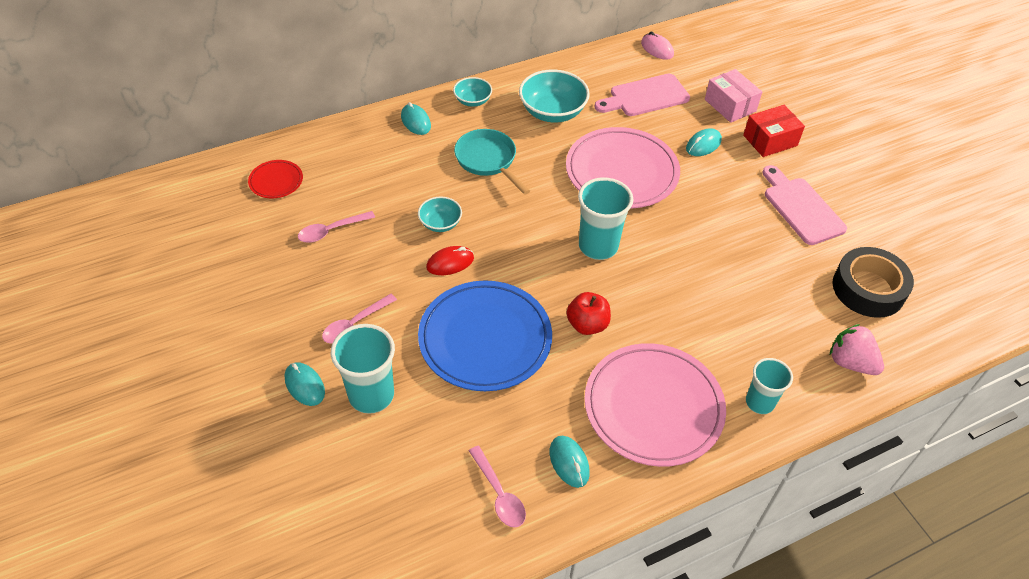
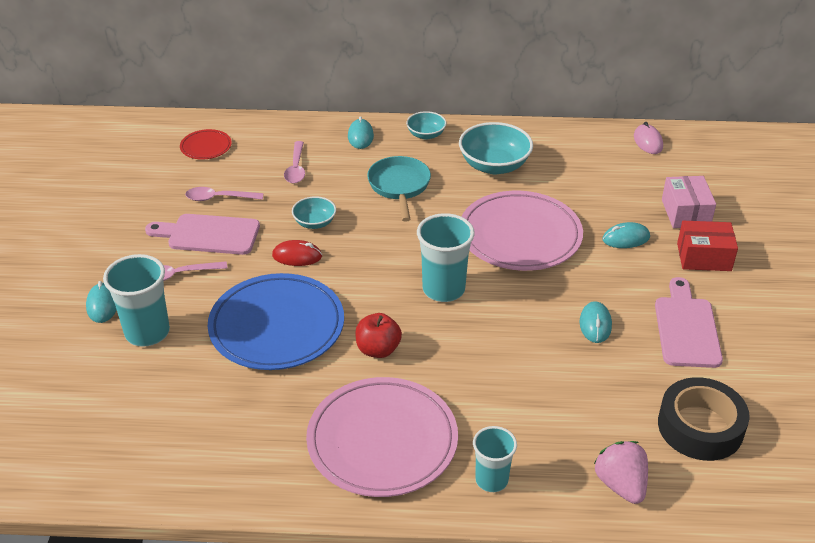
camera: 30 degrees right, 10 degrees down
pink spoon [469,446,526,527] -> pink spoon moved to [284,141,305,184]
turquoise mouse [550,436,590,488] -> turquoise mouse moved to [579,301,612,343]
pink cutting board [594,74,690,116] -> pink cutting board moved to [145,214,260,255]

